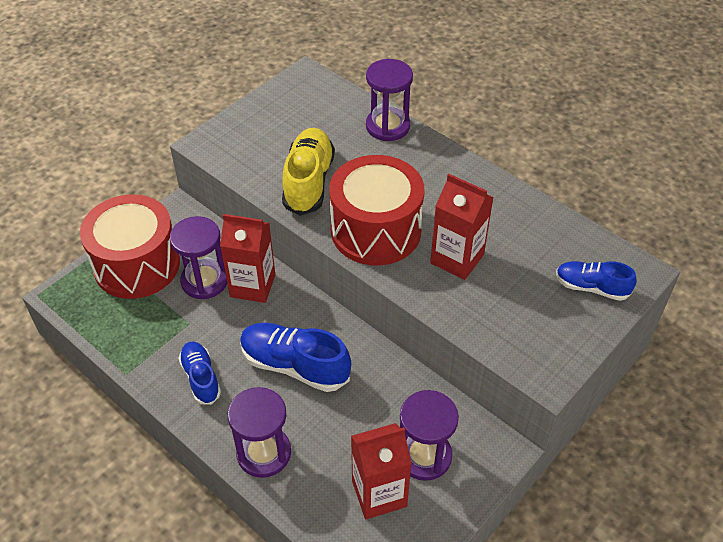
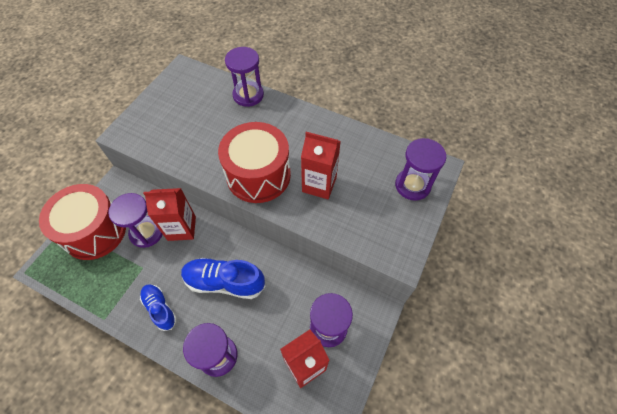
camera: 15 degrees left, 10 degrees up
yellow shoe [282,128,335,216] -> none
blue shoe [556,261,636,301] -> purple hourglass [395,138,446,201]

